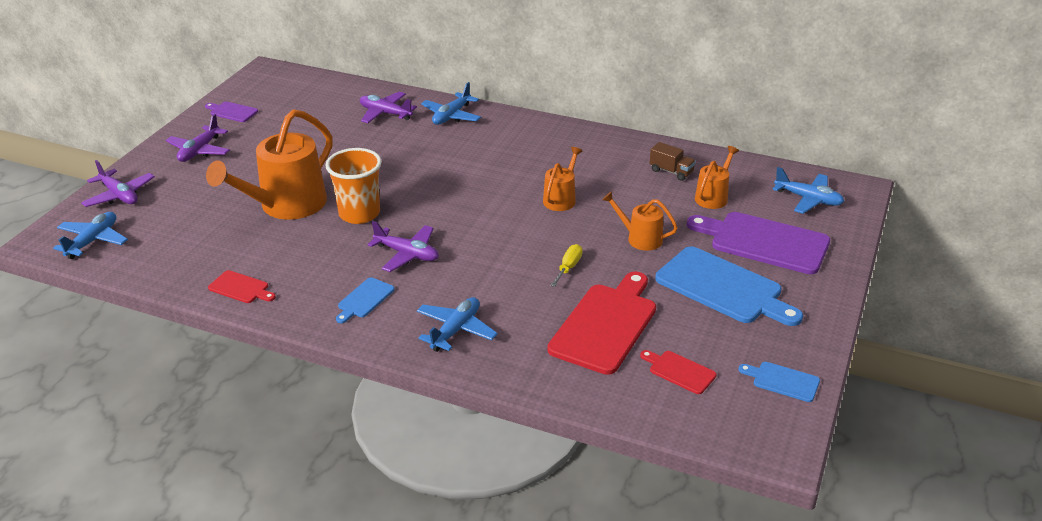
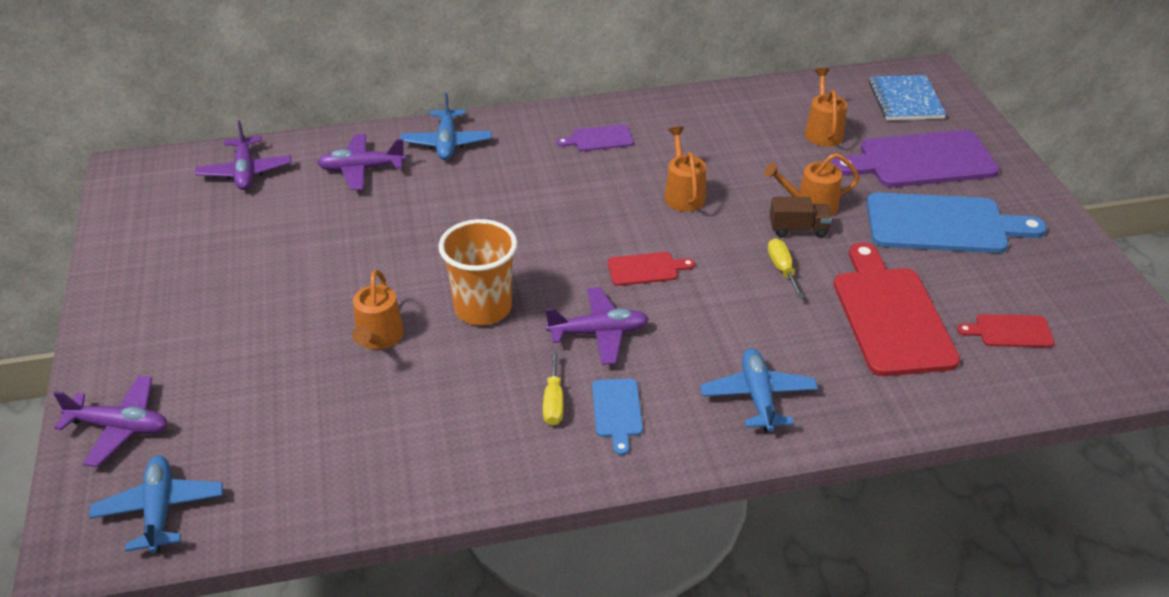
camera: 35 degrees left, 5 degrees up
purple plane [166,114,230,162] -> purple plane moved to [195,120,292,190]
purple cutting board [205,102,258,122] -> purple cutting board moved to [557,124,634,151]
orange watering can [206,109,333,220] -> orange watering can [352,270,404,349], size x0.51
red cutting board [208,270,276,303] -> red cutting board moved to [608,252,695,286]
brown truck [650,142,696,181] -> brown truck moved to [770,197,832,237]
blue cutting board [738,362,820,402] -> none
blue plane [773,167,844,214] -> blue notebook [869,75,946,120]
none -> yellow screwdriver [543,352,563,425]

